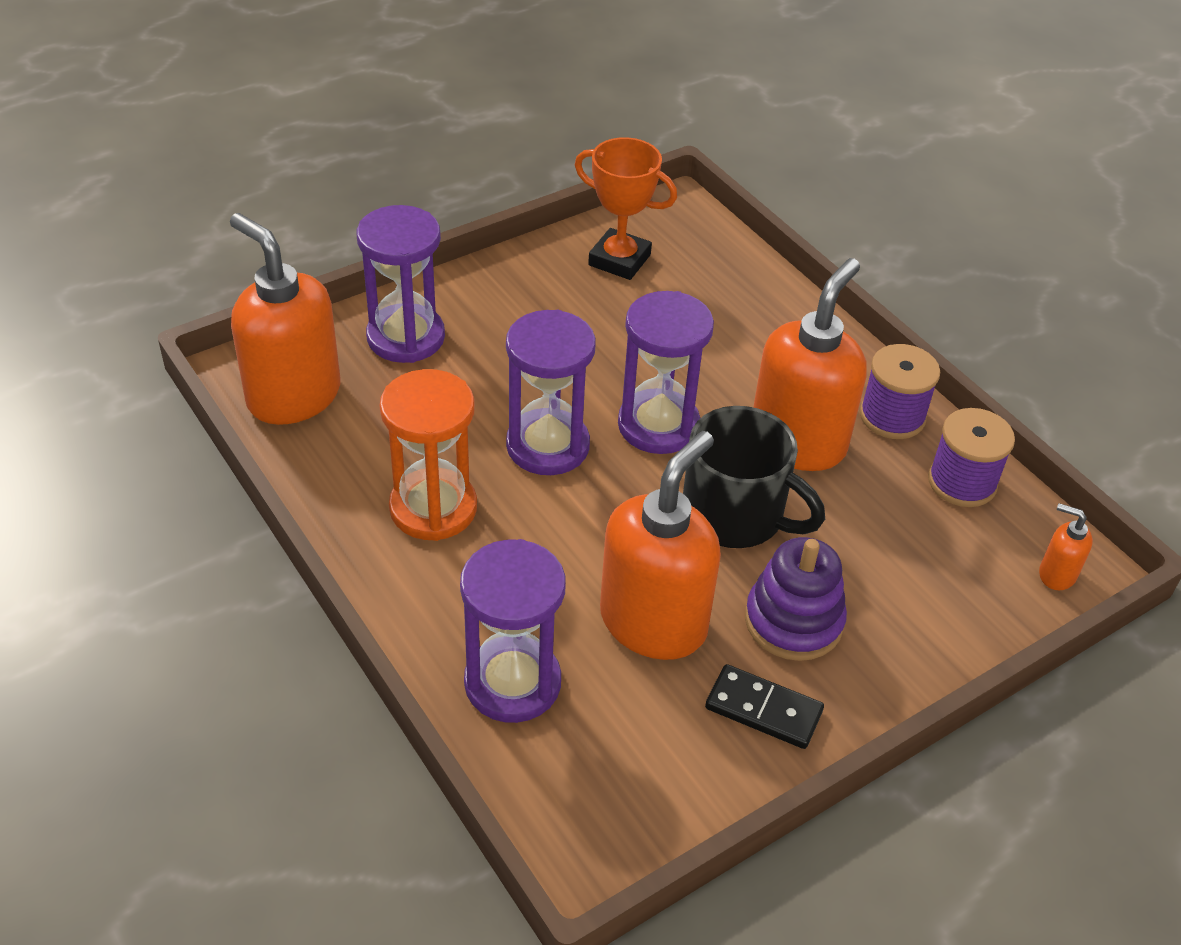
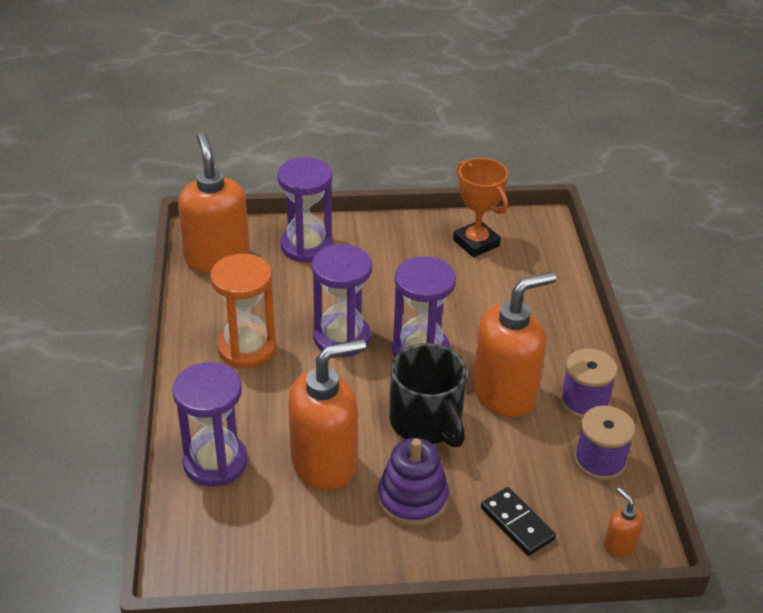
camera: 30 degrees right, 5 degrees down
black domino [705,664,824,749] -> black domino moved to [481,487,556,556]

